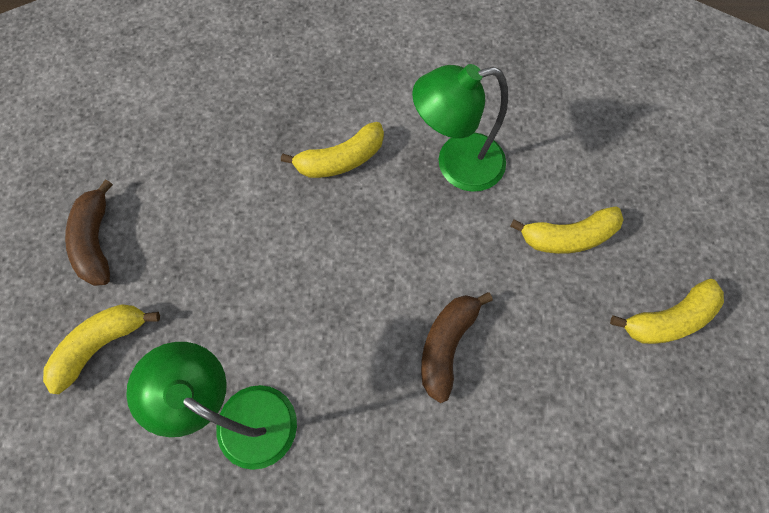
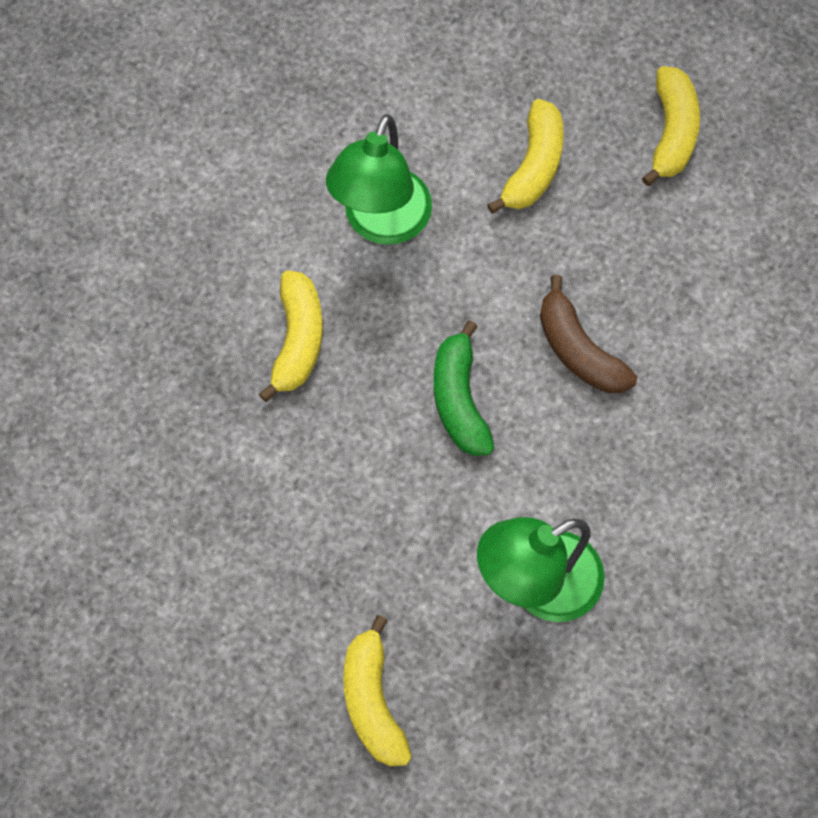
camera: 60 degrees left, 0 degrees up
brown banana [65,179,113,286] -> none
none -> green banana [434,320,494,456]

